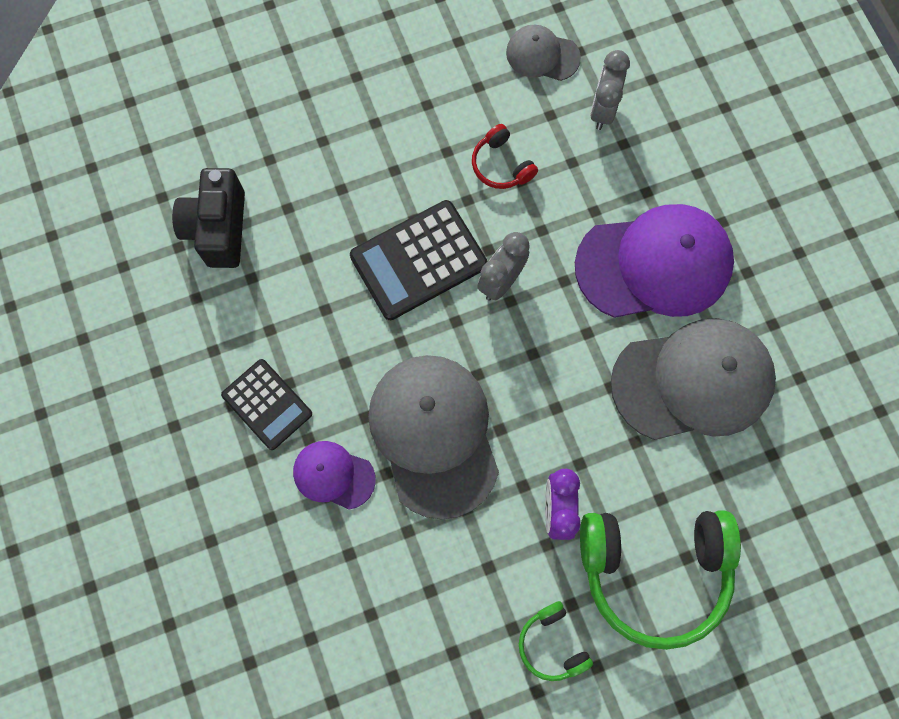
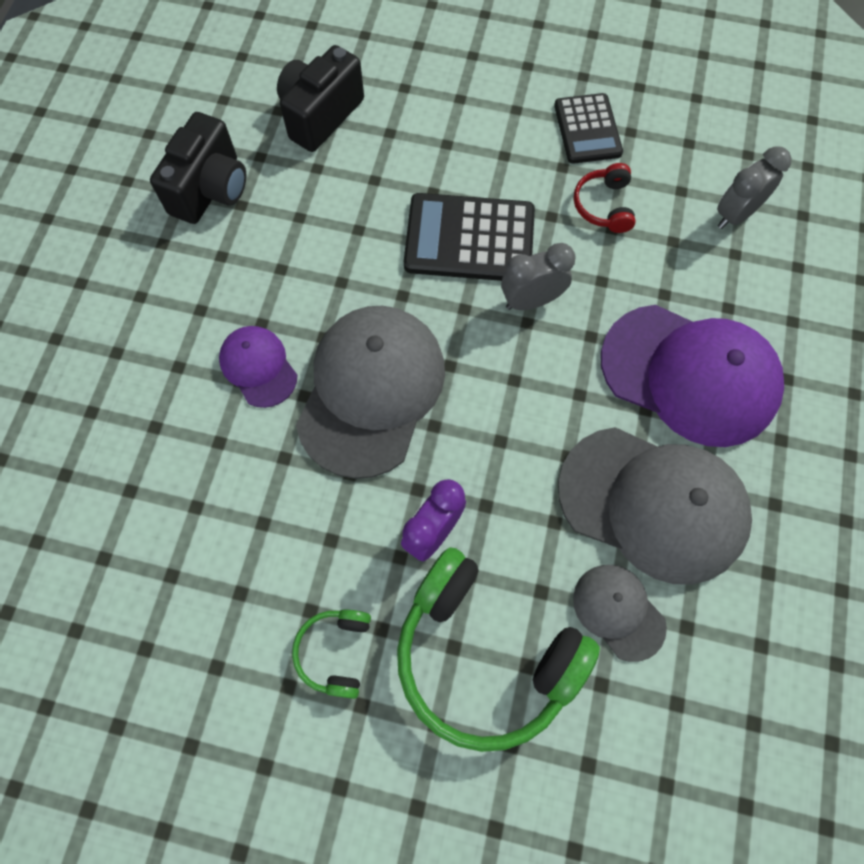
camera: 35 degrees right, 5 degrees down
black calculator [221,359,312,450] -> black calculator moved to [554,93,623,164]
grey cap [506,25,581,81] -> grey cap moved to [573,565,667,662]
none -> black camera [150,112,246,224]

